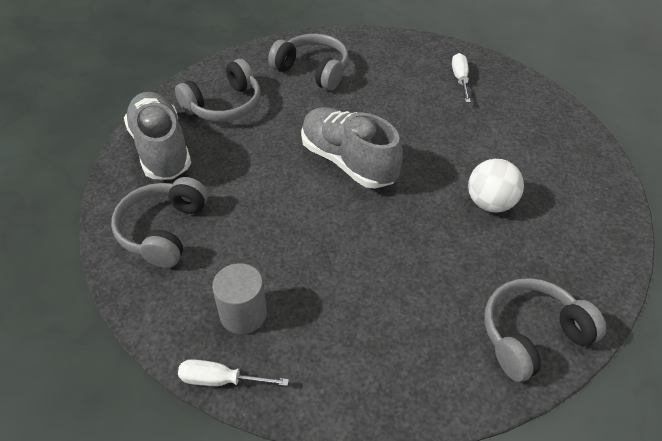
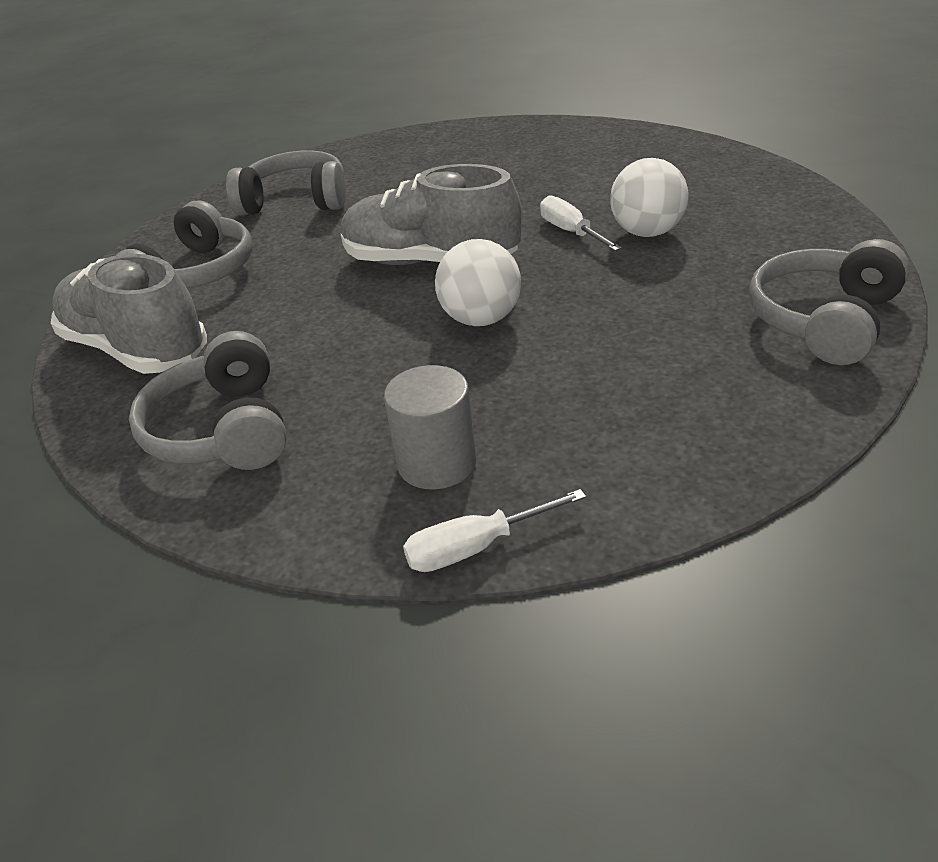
camera: 25 degrees left, 10 degrees down
white screwdriver [452,53,471,103] -> white screwdriver moved to [540,195,622,251]
none -> white ball [435,239,521,326]

